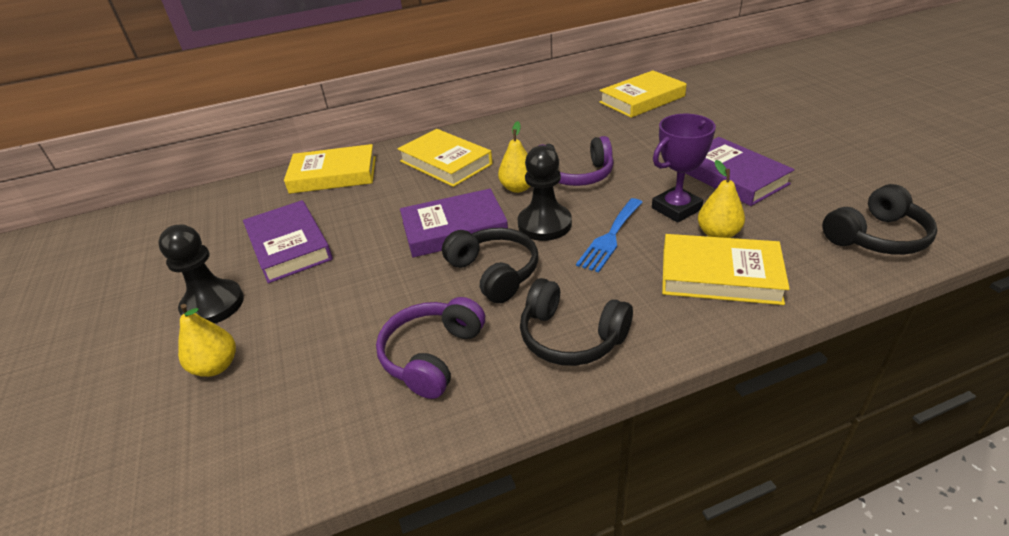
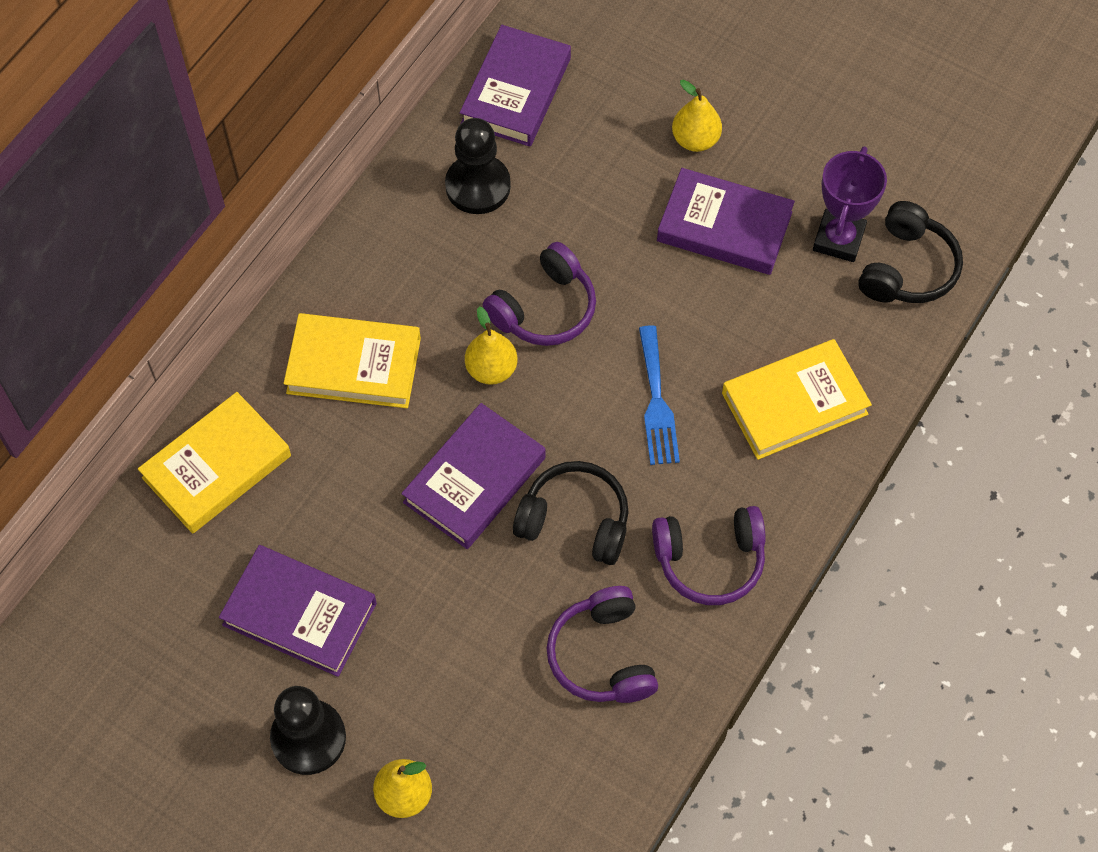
camera: 40 degrees left, 25 degrees up
black pawn [518,145,572,241] -> black pawn moved to [445,118,511,214]
black headphones [520,278,633,366] -> purple headphones [652,506,766,605]
yellow book [599,70,687,118] -> purple book [460,25,571,147]
purple trophy [652,114,716,223] -> purple trophy moved to [813,146,887,262]
yellow pear [698,160,745,238] -> yellow pear moved to [672,80,722,152]

